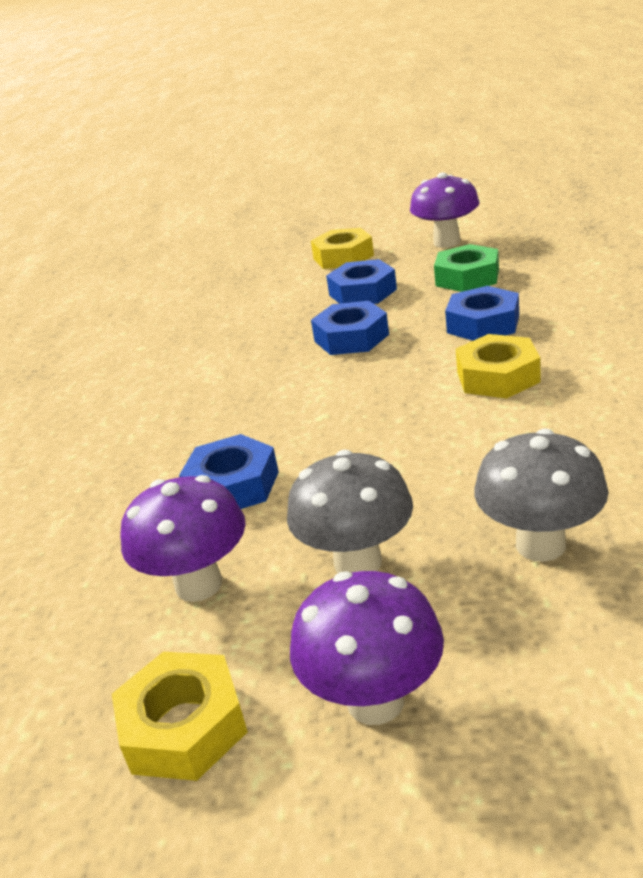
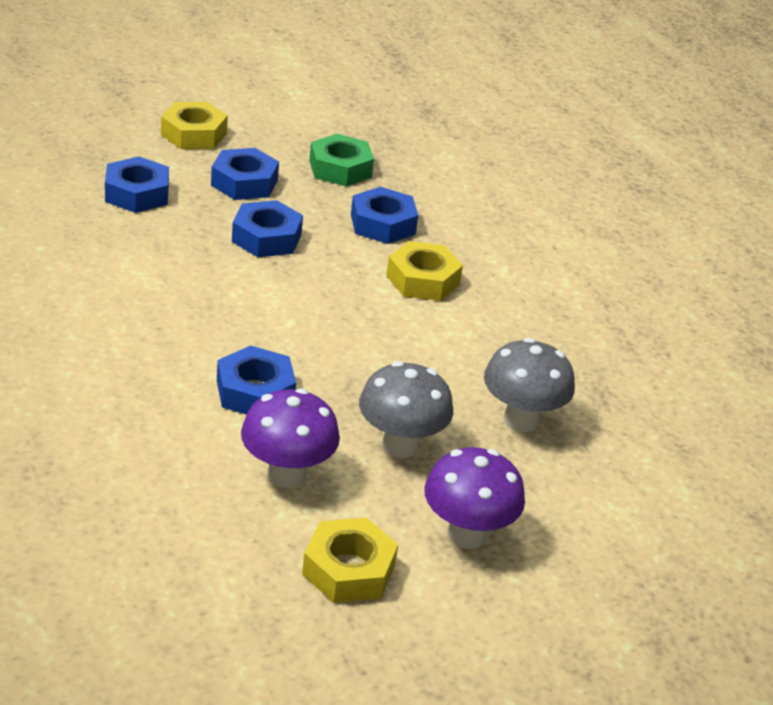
camera: 35 degrees left, 5 degrees up
purple mushroom [410,172,479,248] -> none
none -> blue nut [105,156,169,213]

